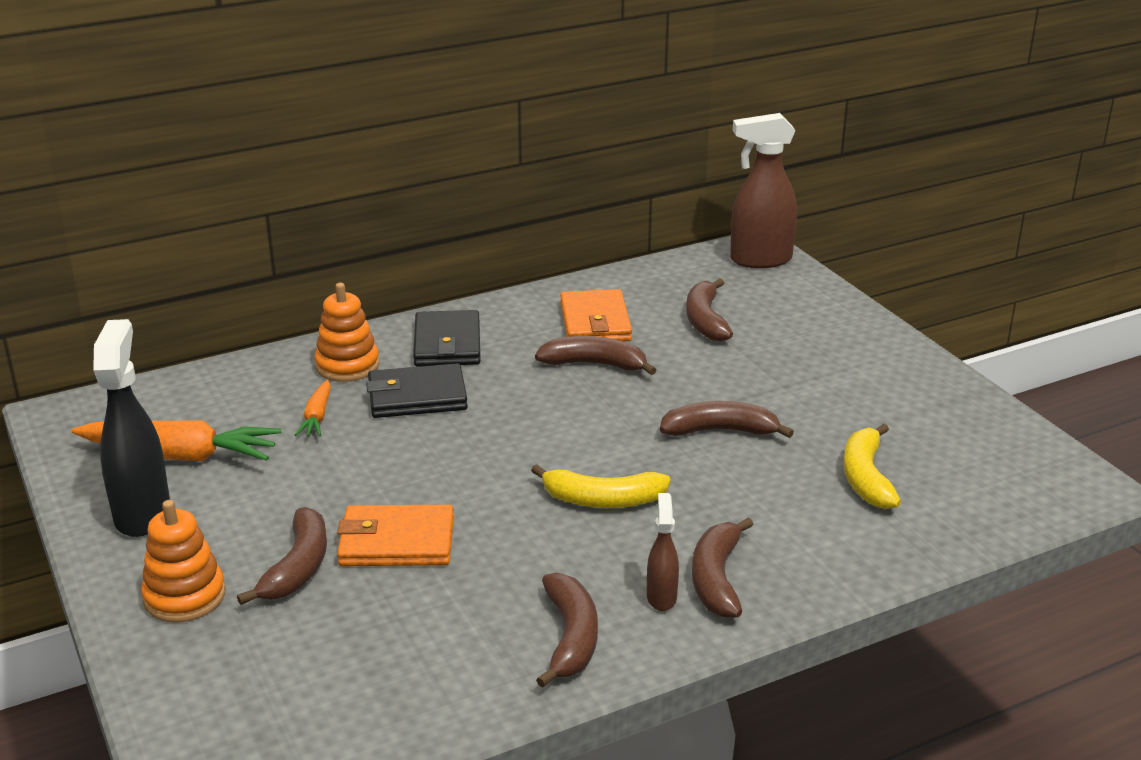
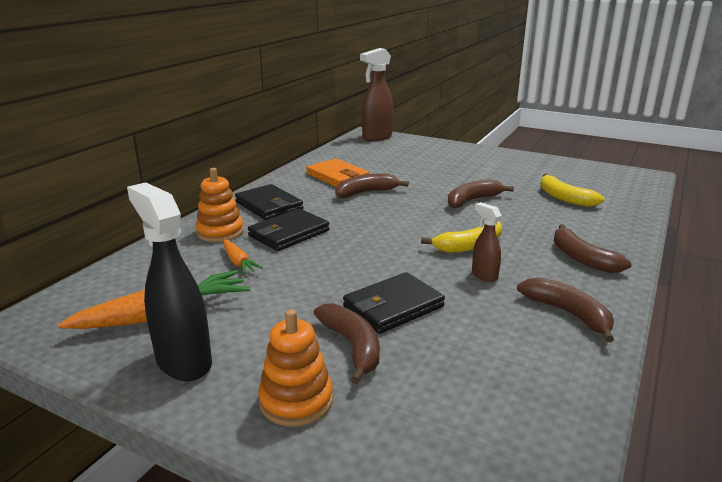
camera: 35 degrees left, 5 degrees down
orange wallet [337,505,454,566] -> black wallet [343,272,445,334]
brown spray bottle [647,493,679,611] -> brown spray bottle moved to [472,202,502,282]
brown banana [686,278,733,342] -> none

